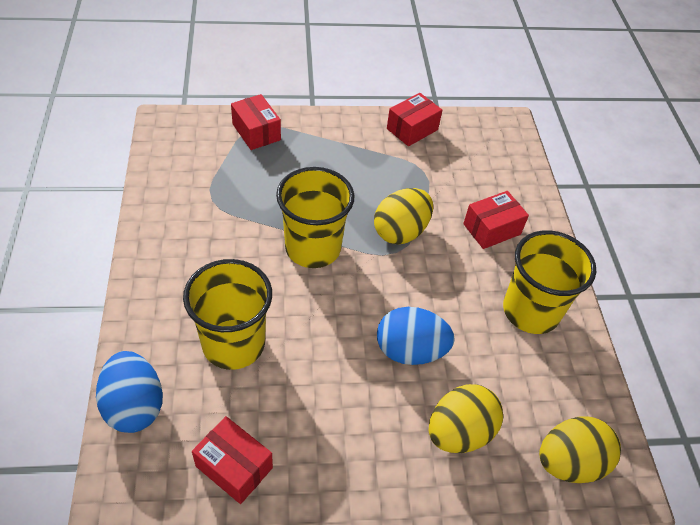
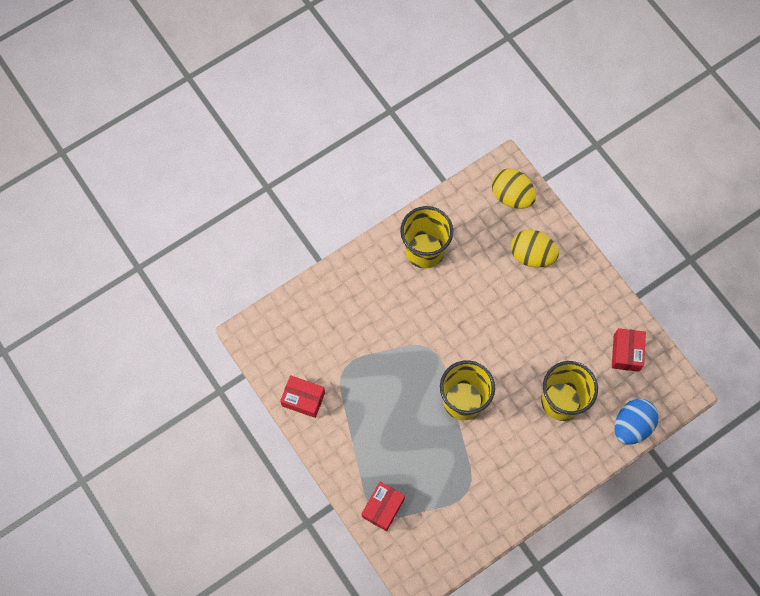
camera: 115 degrees left, 20 degrees up
yellow egg [374,188,433,244] -> none
blue egg [377,307,455,365] -> none
red box [463,191,529,249] -> none

